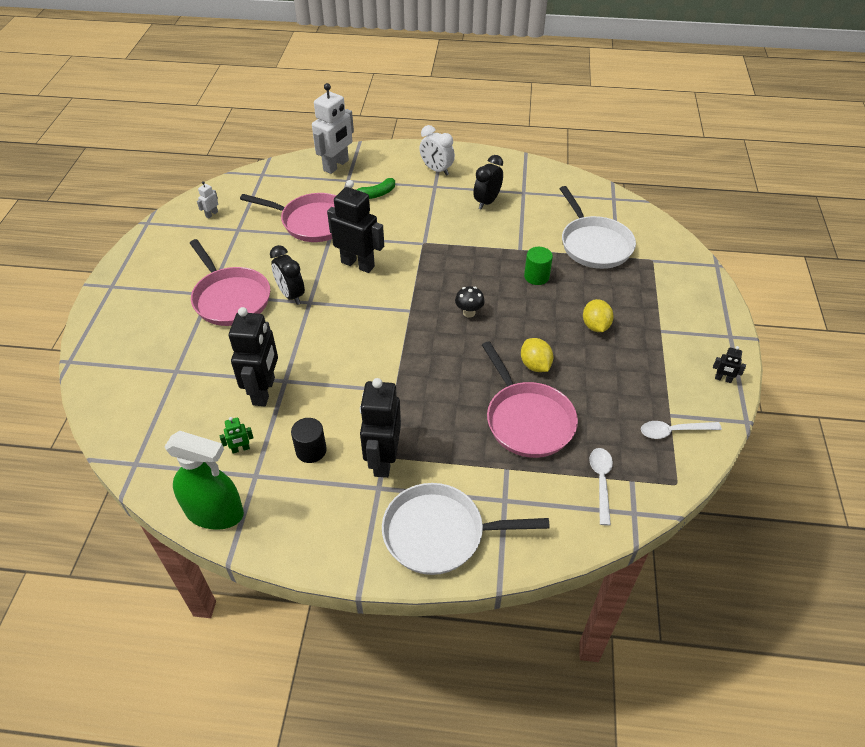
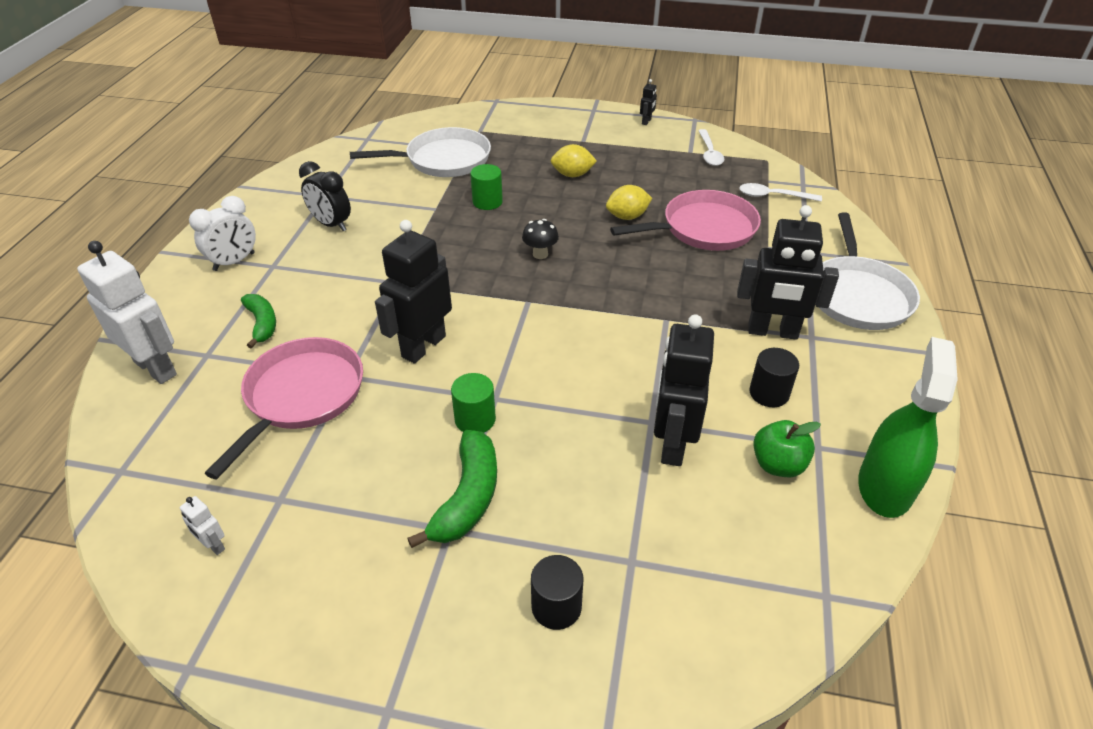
camera: 85 degrees left, 5 degrees down
pink pan [190,239,270,326] -> green banana [407,430,497,548]
green robot [220,417,254,454] -> green apple [753,420,821,478]
black robot [229,307,278,406] -> black robot turned 90 degrees counterclockwise [654,314,714,466]
black clock [270,245,305,305] -> green cylinder [451,373,496,433]
none -> black cylinder [531,555,583,630]

